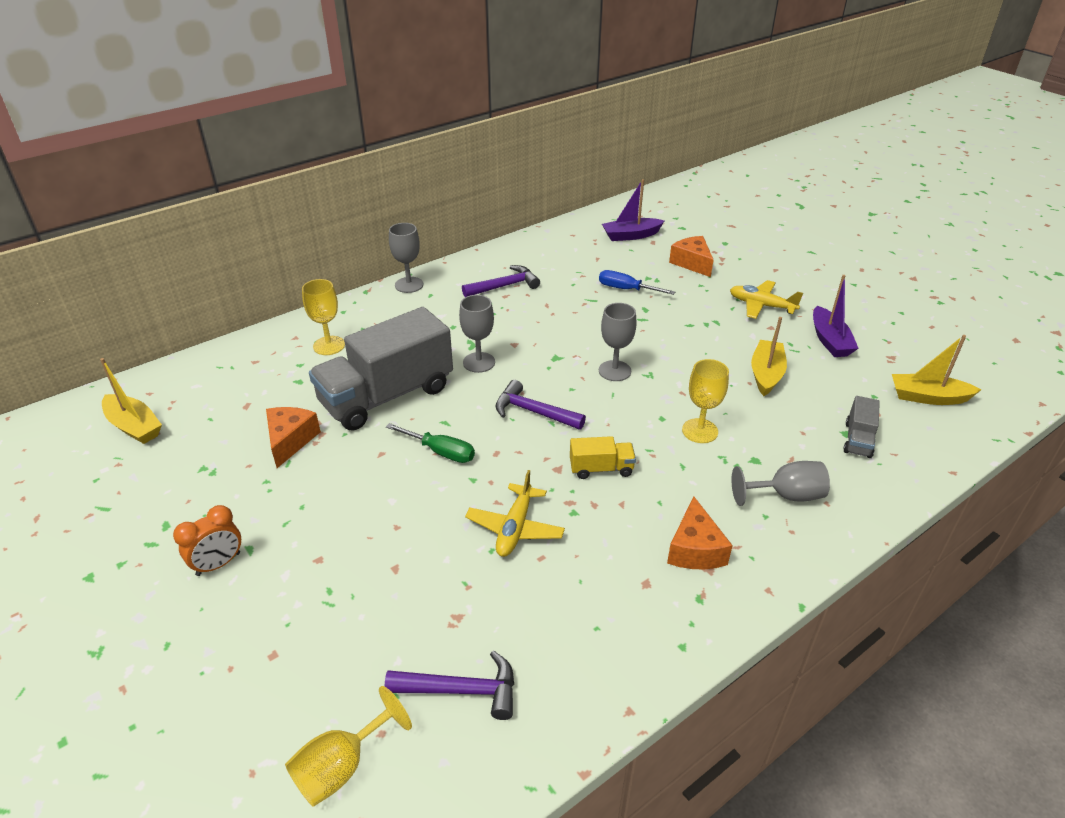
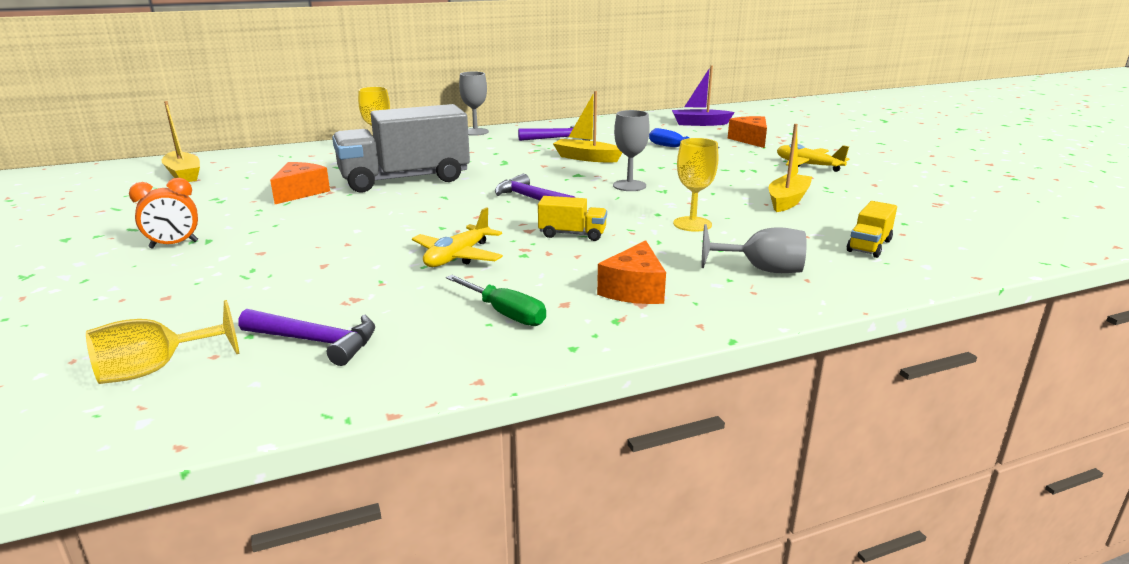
camera: 15 degrees right, 15 degrees down
green screwdriver [386,423,475,463] -> green screwdriver moved to [446,275,546,326]
grey goblet [459,295,495,373] -> none
purple boat [813,275,859,357] -> none
grey truck [843,396,880,458] -> yellow truck [847,201,897,258]
yellow boat [892,335,981,405] -> yellow boat moved to [553,91,622,163]

